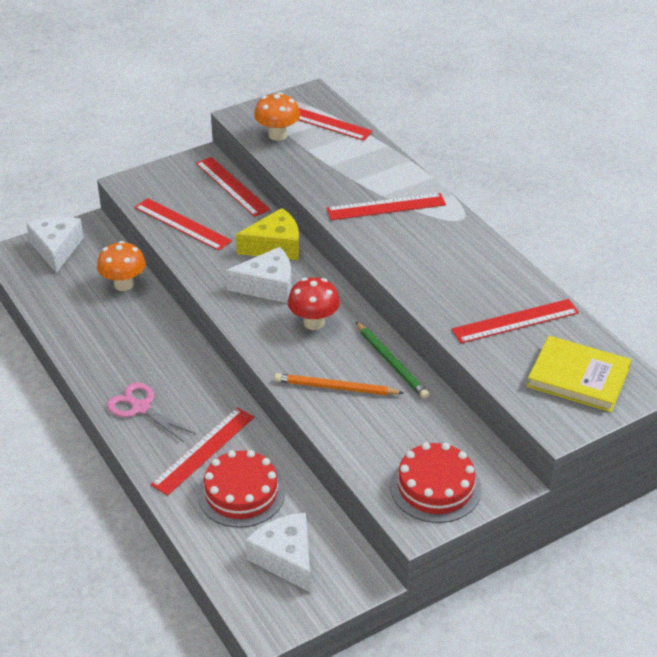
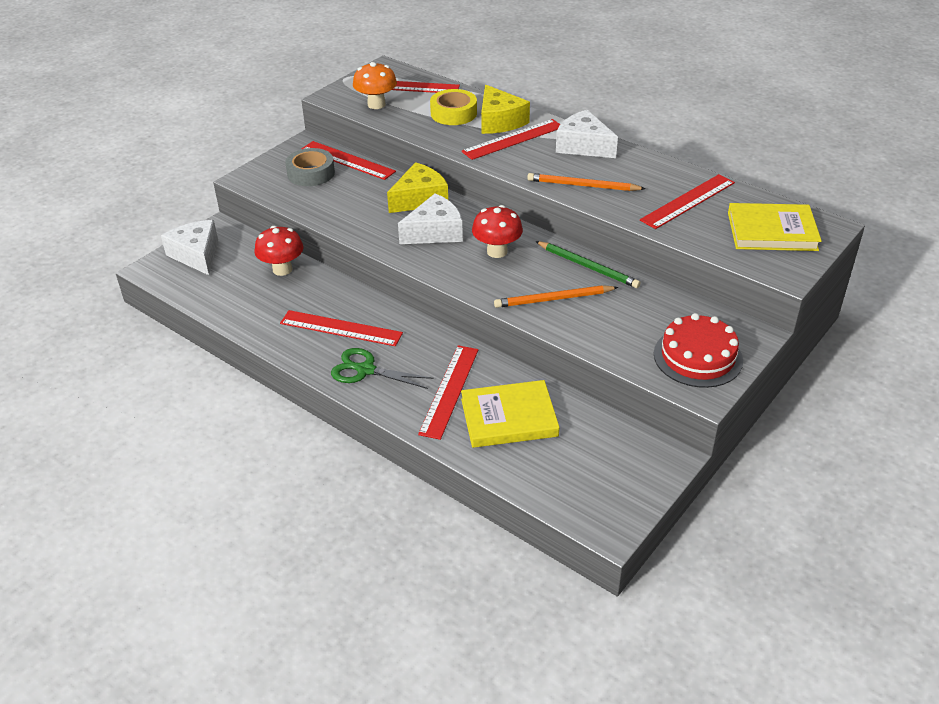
camera: 20 degrees left, 0 degrees up
orange mushroom [97,241,146,291] -> red mushroom [255,226,303,276]
pink scissors [107,383,196,442] -> green scissors [331,348,434,389]
red ruler [134,198,232,251] -> red ruler moved to [280,310,403,346]
red cake [198,450,285,528] -> yellow book [461,380,559,448]
white cheese [245,513,310,592] -> white cheese moved to [556,110,618,158]
none -> grey tape [285,148,335,186]
none -> yellow tape [430,89,477,125]
none -> yellow cheese [481,85,530,134]
none -> orange pencil [527,173,646,191]

